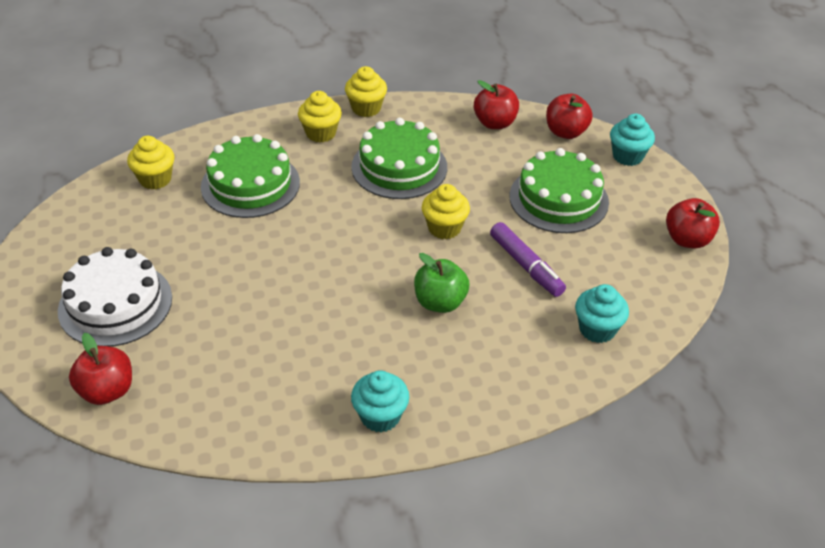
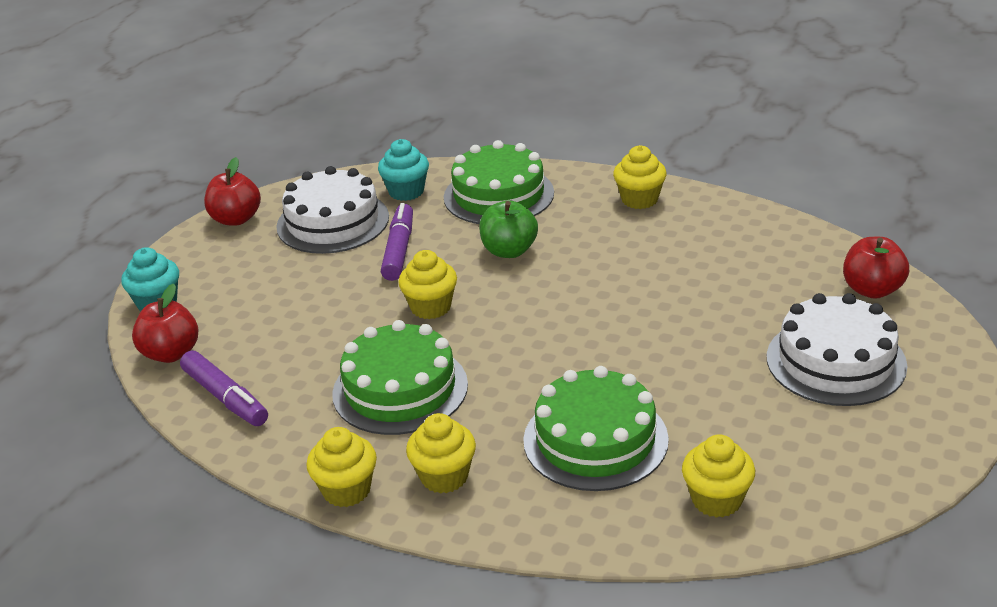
camera: 140 degrees left, 10 degrees down
turquoise cupcake [351,370,409,432] -> yellow cupcake [613,145,667,209]
red apple [474,80,519,129] -> purple marker [180,350,268,426]
green cake [510,148,609,233] -> green cake moved to [444,140,554,224]
none -> white cake [276,166,389,254]

